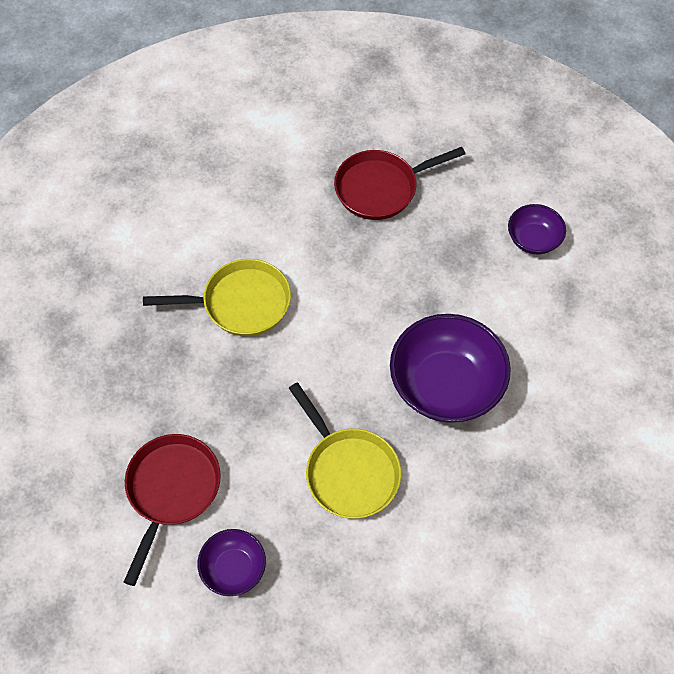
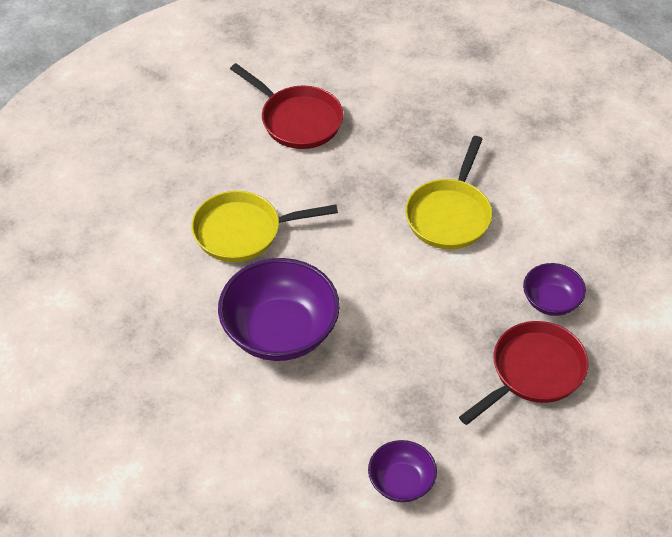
camera: 115 degrees right, 10 degrees down
purple bowl [197,529,266,596] -> purple bowl moved to [523,263,586,316]
red pan [334,147,465,220] -> red pan turned 45 degrees clockwise [459,321,589,425]

